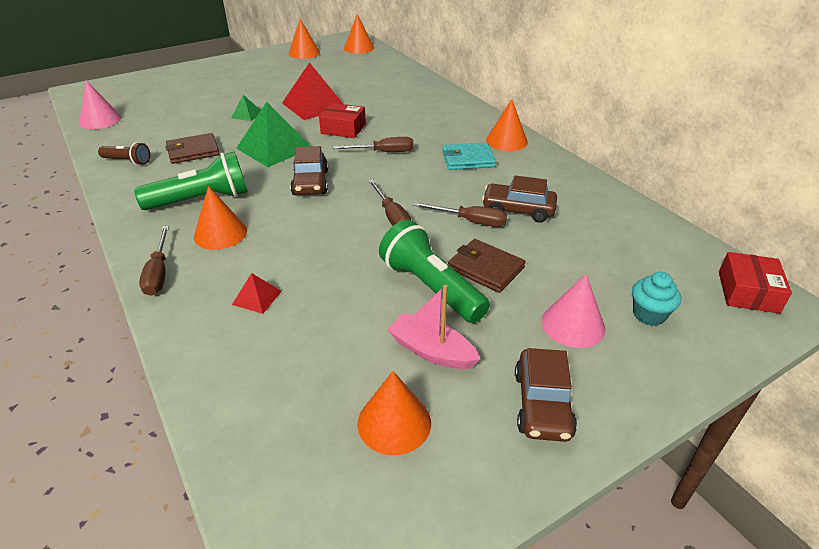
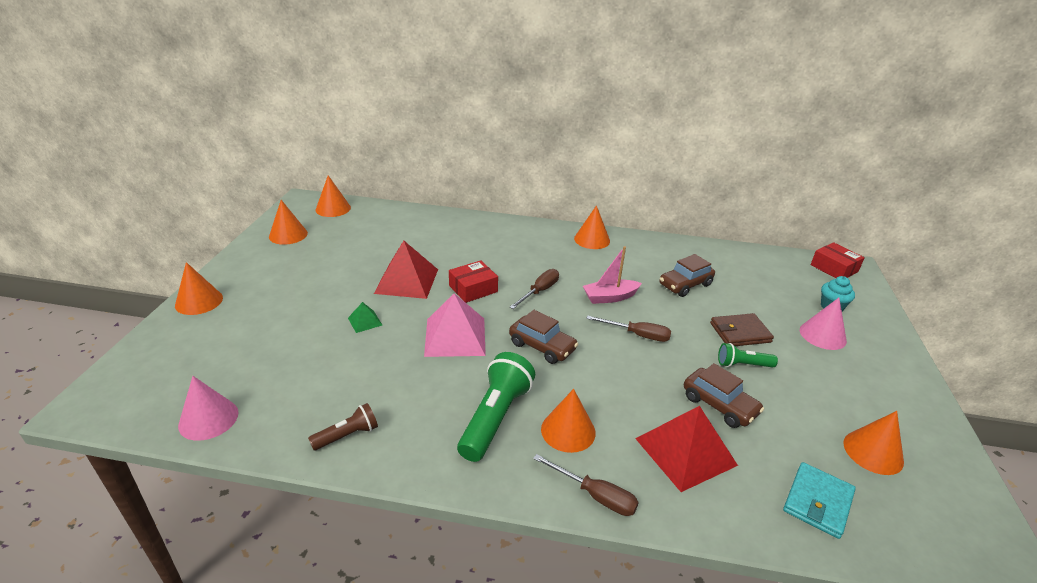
camera: 50 degrees left, 5 degrees down
brown wallet [165,133,220,164] -> none
red pyramid [232,273,282,314] -> red pyramid [635,406,738,492], size x2.13
green pyramid [236,102,310,167] -> pink pyramid [424,293,486,357]
green flashlight [379,220,490,323] -> green flashlight [718,343,778,368], size x0.55
pink boat [388,285,480,369] -> pink boat moved to [583,246,642,304]
brown screwdriver [413,202,507,227] -> none
turquoise wallet [442,143,496,170] -> turquoise wallet moved to [783,462,856,539]
brown car [515,348,577,442] -> brown car moved to [684,363,764,428]
none -> orange cone [175,262,223,315]

